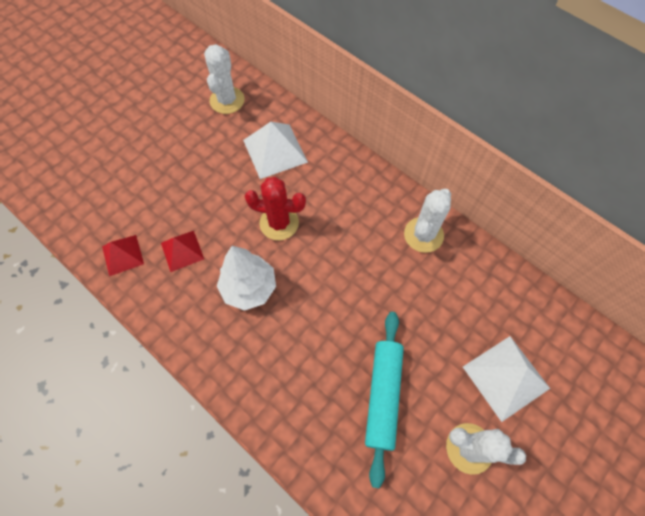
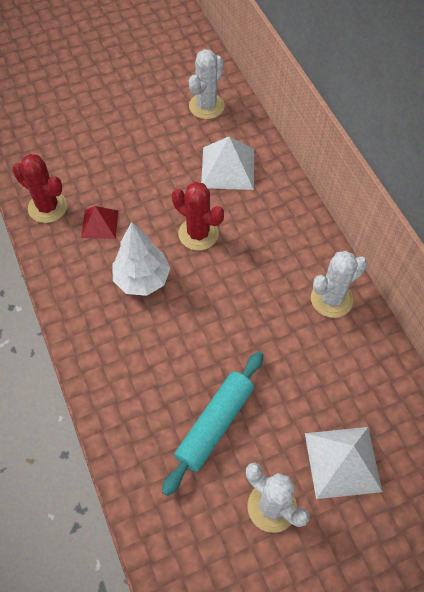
camera: 25 degrees right, 5 degrees down
red pyramid [102,235,144,276] -> red cactus [12,154,67,223]

